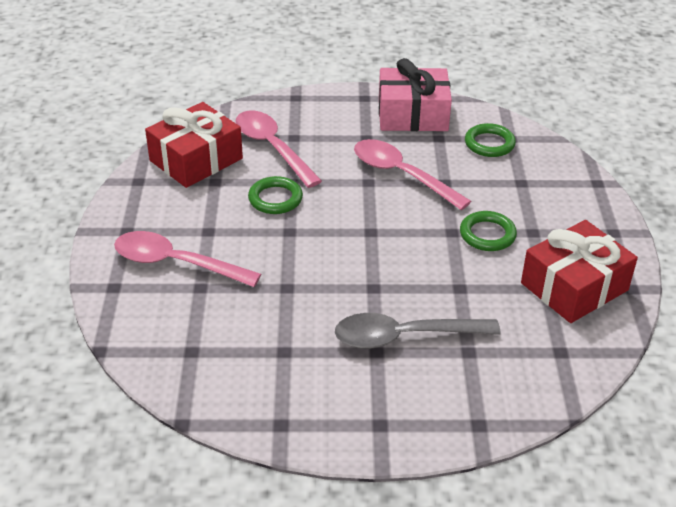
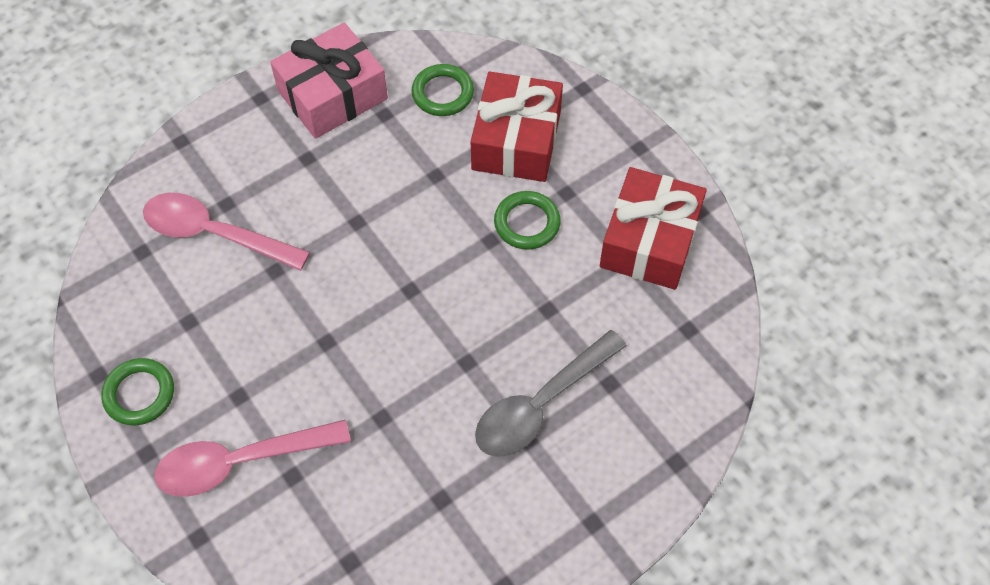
camera: 35 degrees left, 20 degrees up
red gift [145,102,243,188] -> red gift moved to [471,71,563,182]
green ring [248,176,303,214] -> green ring moved to [101,358,174,425]
pink spoon [354,139,471,210] -> none

